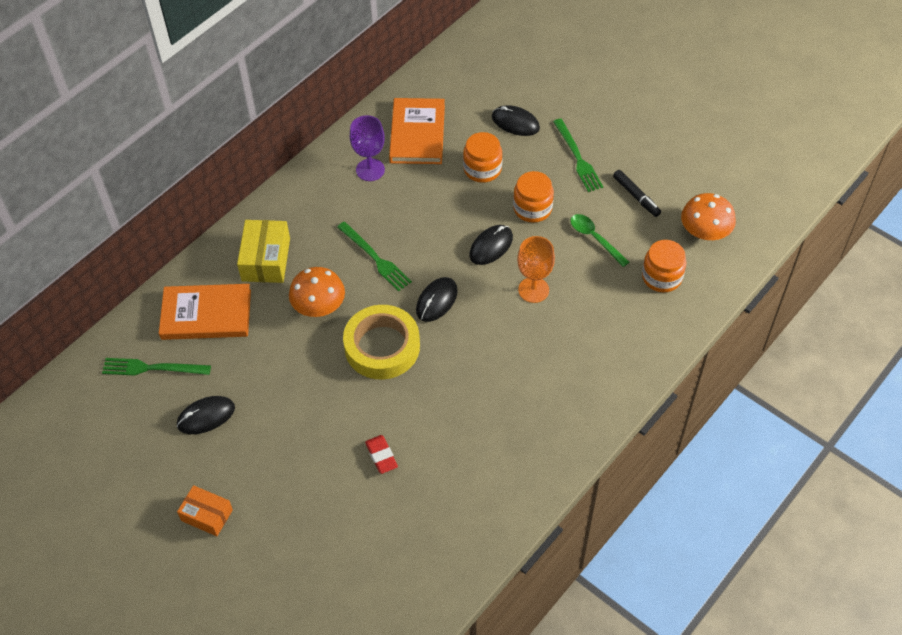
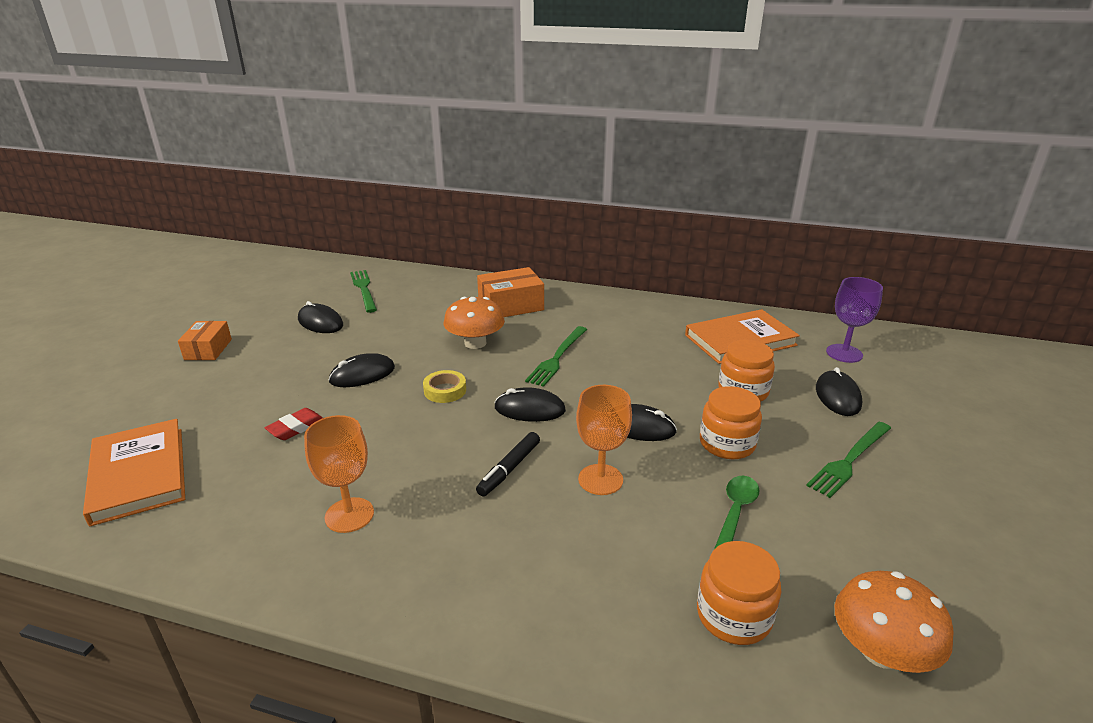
camera: 65 degrees right, 25 degrees down
orange book [159,284,251,340] -> orange book moved to [83,419,185,526]
yellow box [237,220,290,283] -> orange box [477,267,544,317]
yellow tape [343,305,420,379] -> yellow tape [423,370,466,403], size x0.47
purple goblet [350,115,385,181] -> purple goblet moved to [826,277,883,363]
black marker [613,170,661,217] -> black marker moved to [476,432,540,496]
none -> orange goblet [304,415,374,533]
none -> black mouse [329,353,395,387]

